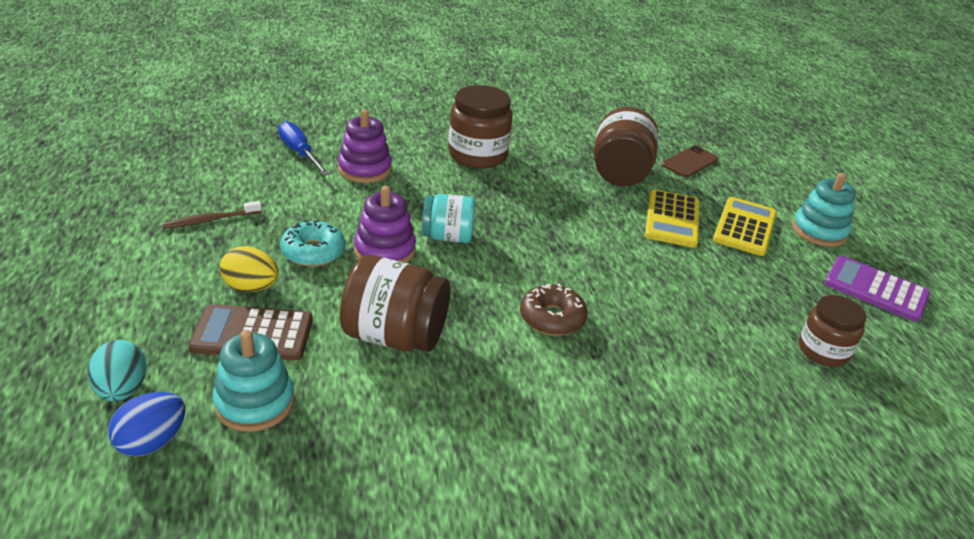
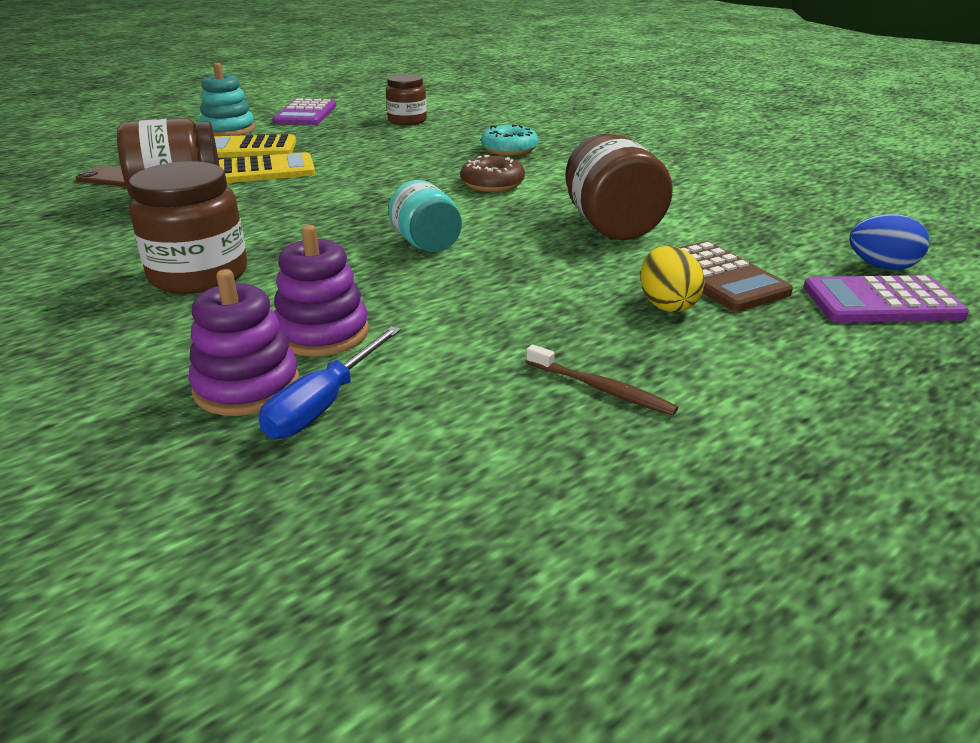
camera: 115 degrees left, 5 degrees down
turquoise egg [88,340,147,401] -> purple calculator [804,275,969,322]
turquoise stacking toy [213,330,294,432] -> none
turquoise donut [280,220,345,267] -> turquoise donut moved to [481,124,538,156]
purple stacking toy [354,186,416,263] -> purple stacking toy moved to [188,269,299,416]

